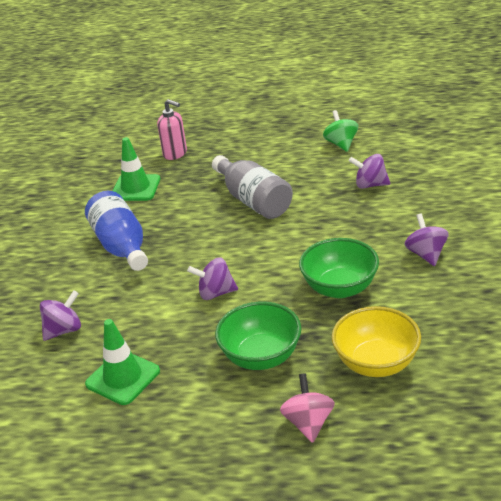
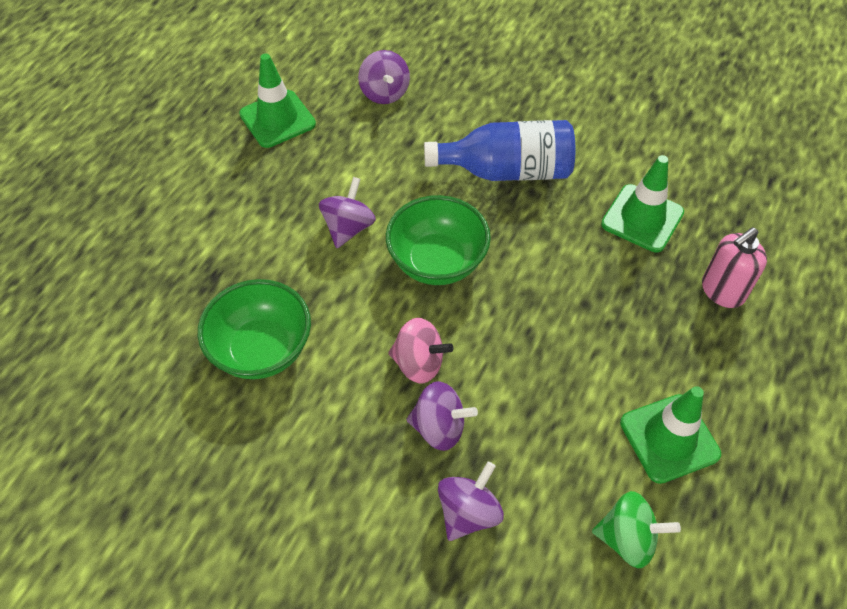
camera: 110 degrees right, 20 degrees up
grey bottle [212,155,293,219] -> none
green bowl [215,302,301,370] -> green bowl moved to [386,195,491,285]
pink spinning top [280,373,335,443] -> pink spinning top moved to [388,318,454,383]
yellow bowl [332,306,421,377] -> none
purple spinning top [404,213,449,266] -> purple spinning top moved to [406,381,478,451]
none -> green traffic cone [620,386,721,484]

